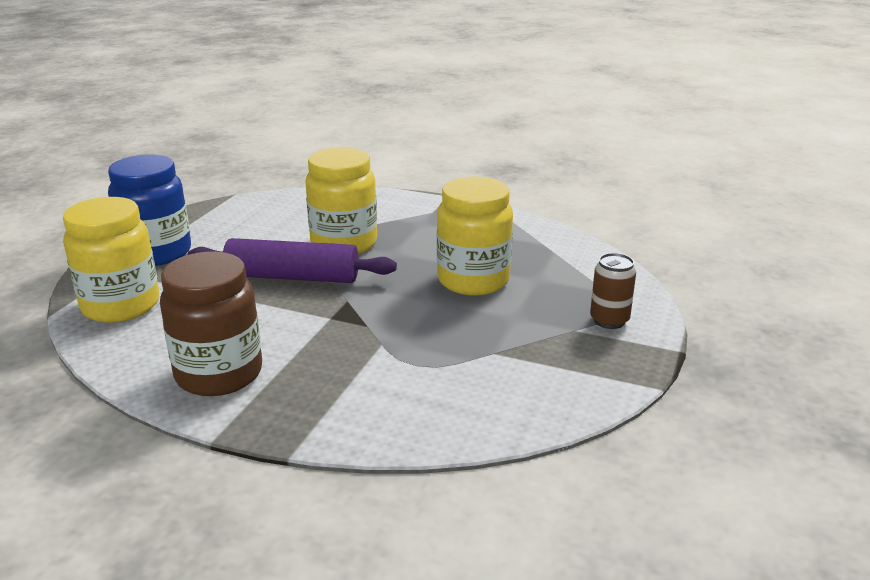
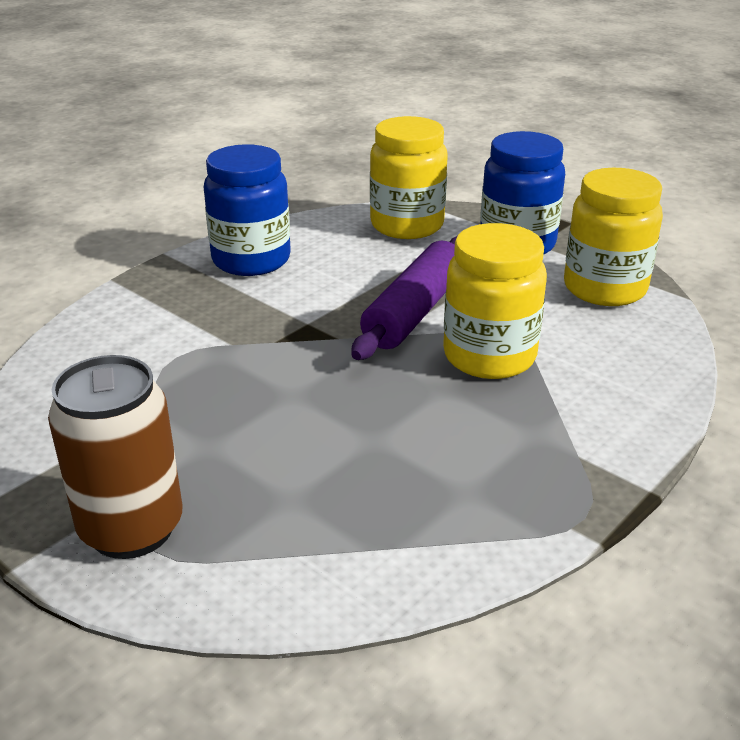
camera: 110 degrees right, 5 degrees up
brown jar [160,252,262,396] -> blue jar [204,144,291,276]
yellow jar [437,176,513,296] -> yellow jar moved to [564,168,663,306]
brown can [590,253,636,329] -> brown can [48,355,182,559], size x1.76

